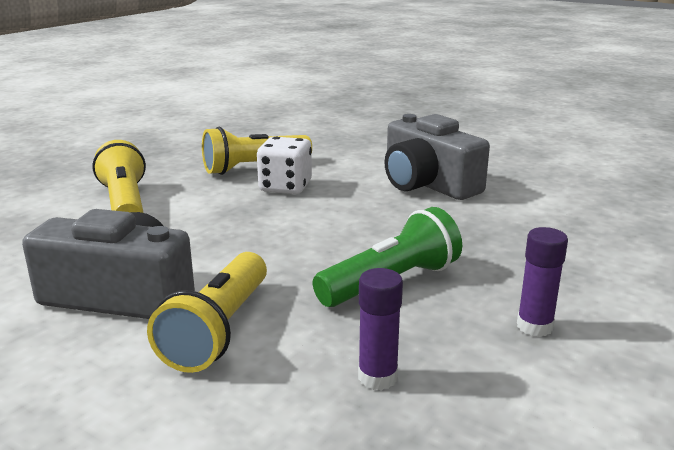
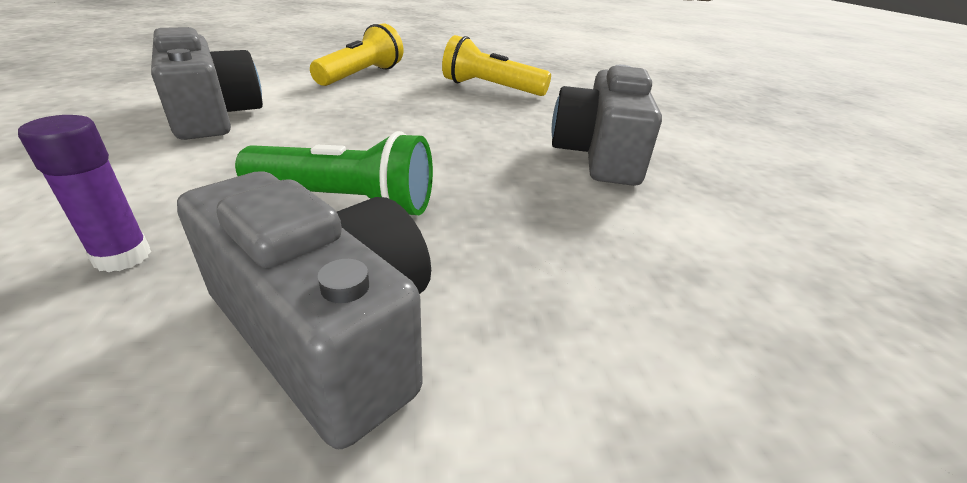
camera: 45 degrees right, 10 degrees up
yellow flashlight [147,252,267,373] -> none
white dice [257,137,312,194] -> none
purple glue stick [517,227,568,337] -> grey camera [177,171,431,449]

